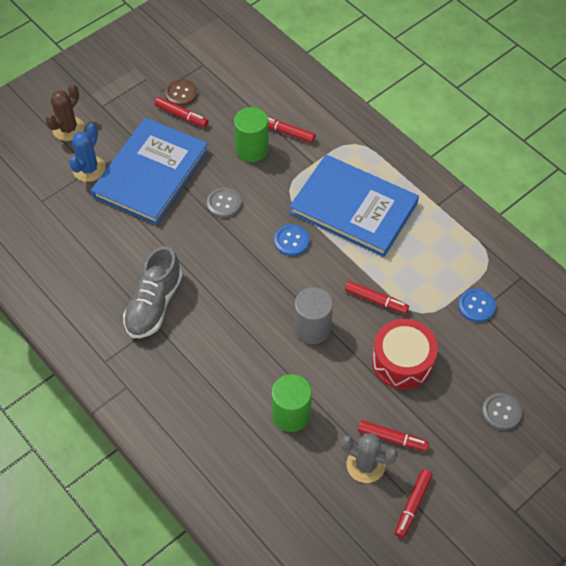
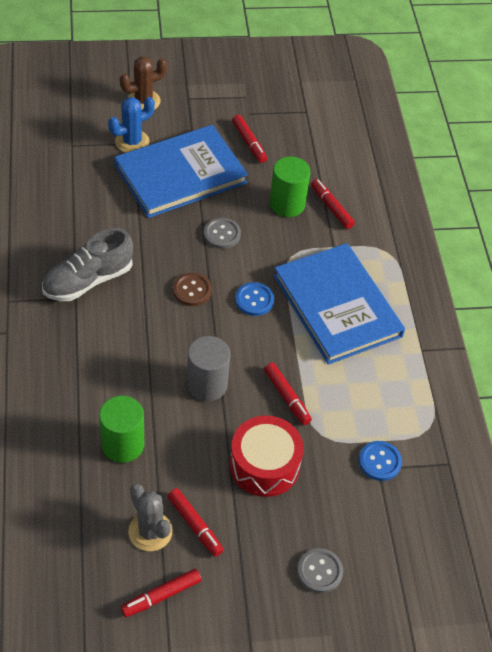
camera: 30 degrees right, 5 degrees down
brown button [165,79,197,106] -> brown button moved to [173,273,212,306]

